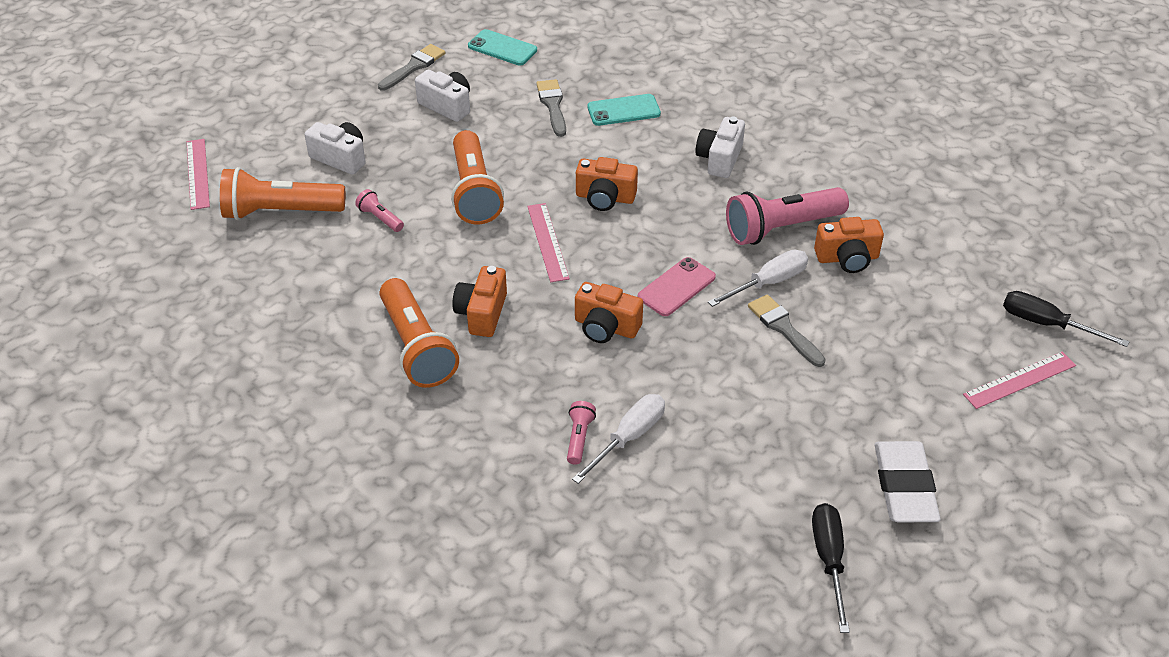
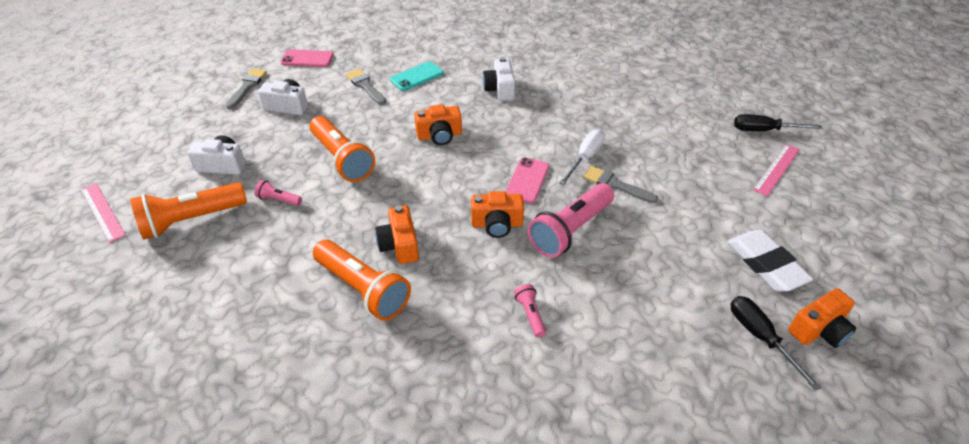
camera: 25 degrees left, 0 degrees up
turquoise phone [468,29,537,66] -> pink phone [281,49,333,67]
pink ruler [527,203,570,282] -> none
white screwdriver [572,394,665,484] -> none
pink flashlight [726,187,849,245] -> pink flashlight moved to [528,183,614,258]
orange camera [814,217,884,273] -> orange camera moved to [788,288,856,348]

